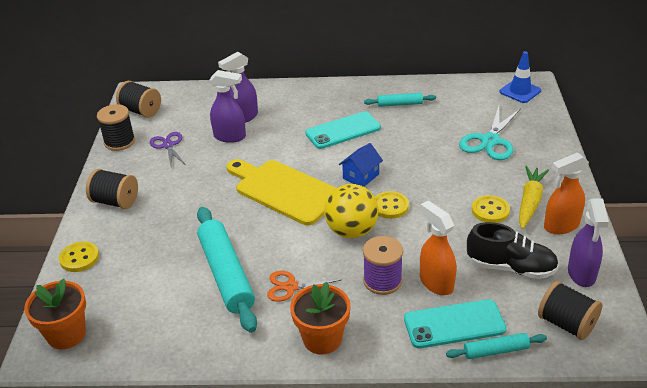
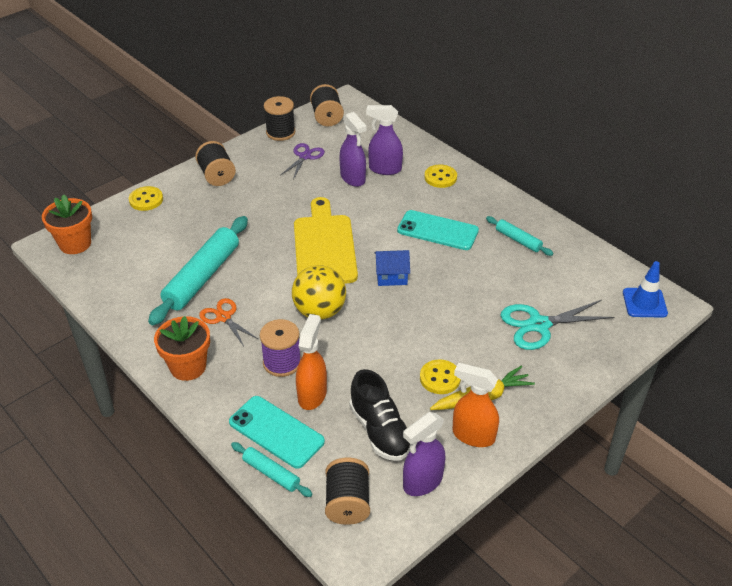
camera: 45 degrees right, 5 degrees up
yellow button [375,191,409,219] -> yellow button moved to [424,164,457,188]

